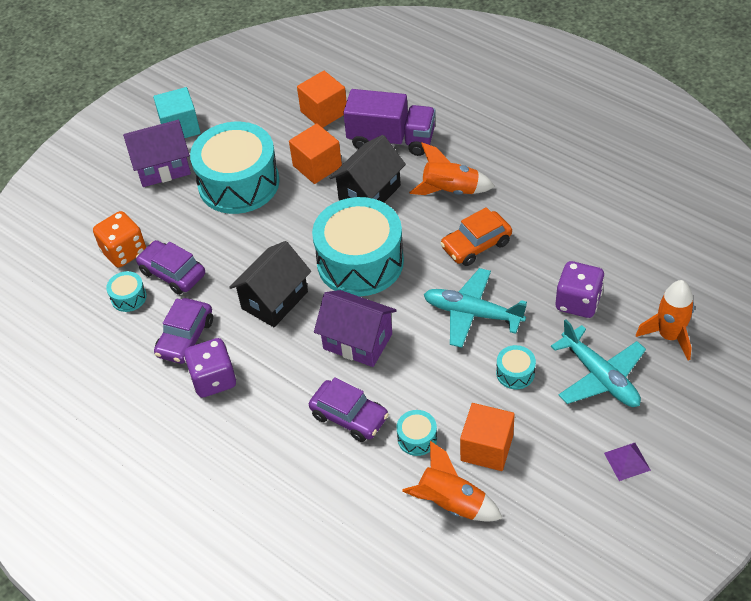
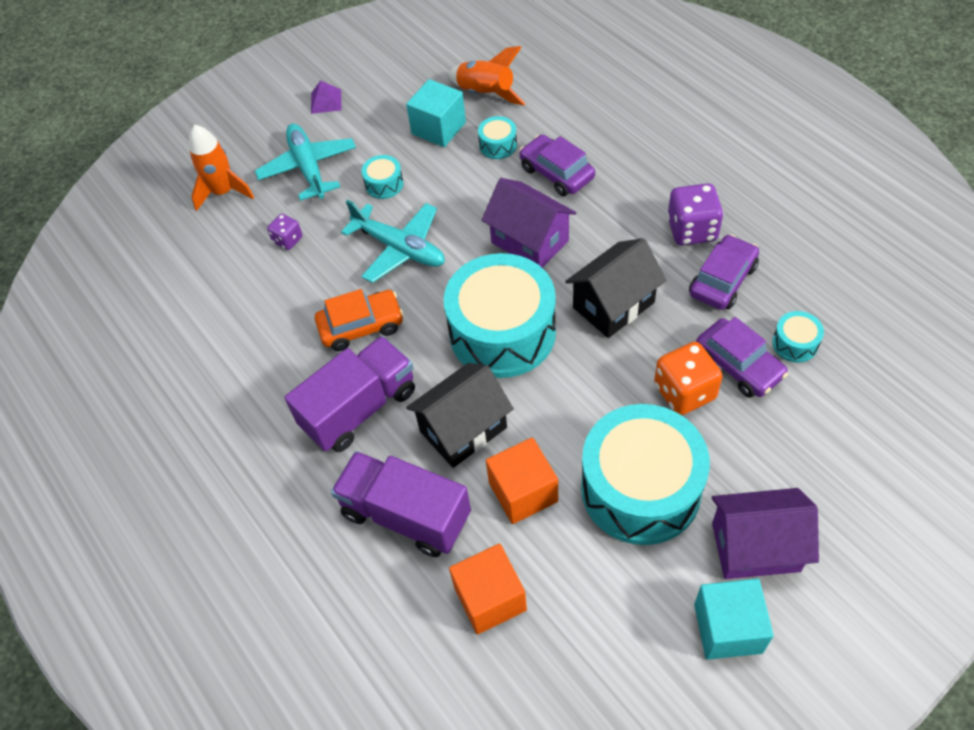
camera: 165 degrees left, 5 degrees up
orange dice [93,211,146,268] -> orange dice moved to [654,342,723,415]
orange rocket [409,142,495,195] -> purple truck [285,336,415,452]
orange cube [460,403,515,471] -> turquoise cube [406,79,466,147]
purple dice [556,261,605,318] -> purple dice [267,214,302,250], size x0.56

